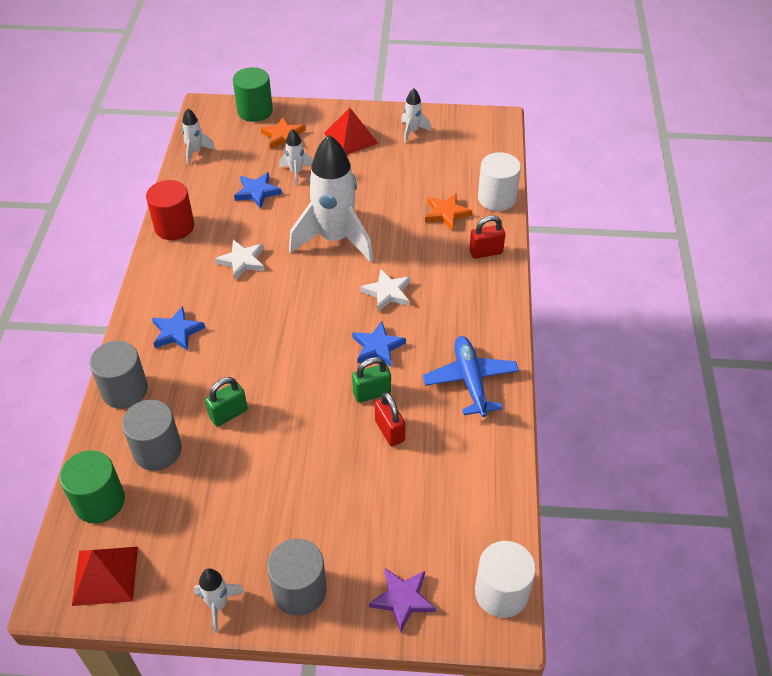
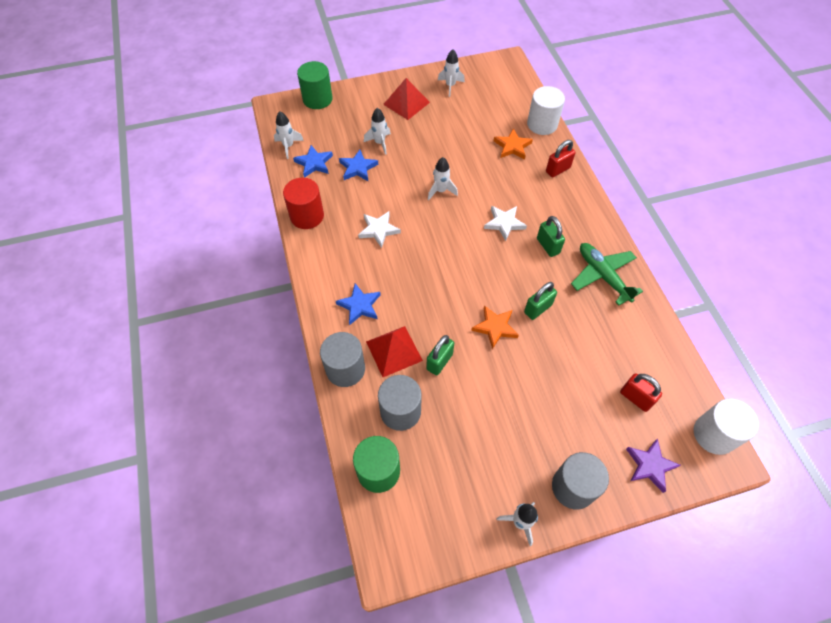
camera: 20 degrees left, 10 degrees up
red pyramid [72,547,138,606] -> red pyramid moved to [366,326,423,377]
orange star [261,117,305,149] -> orange star moved to [471,306,519,349]
white rocket [289,135,373,262] -> white rocket [428,157,458,201], size x0.44
blue star [352,321,406,367] -> blue star moved to [293,145,333,178]
red padlock [375,392,406,446] -> red padlock moved to [620,373,662,412]
blue plane [423,336,519,417] -> green plane [571,243,643,306]
none -> green padlock [537,216,565,257]

